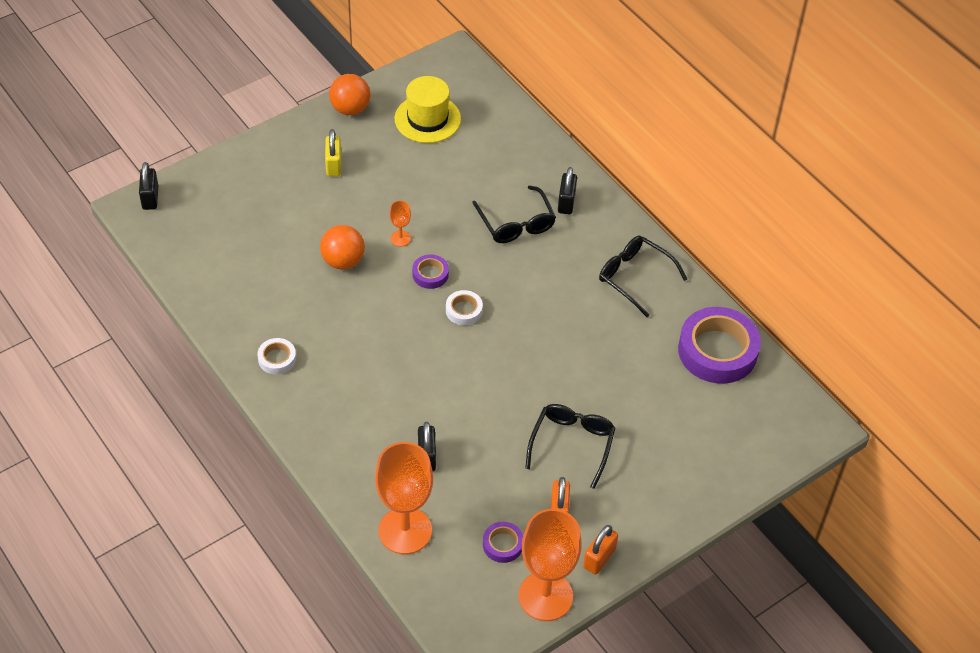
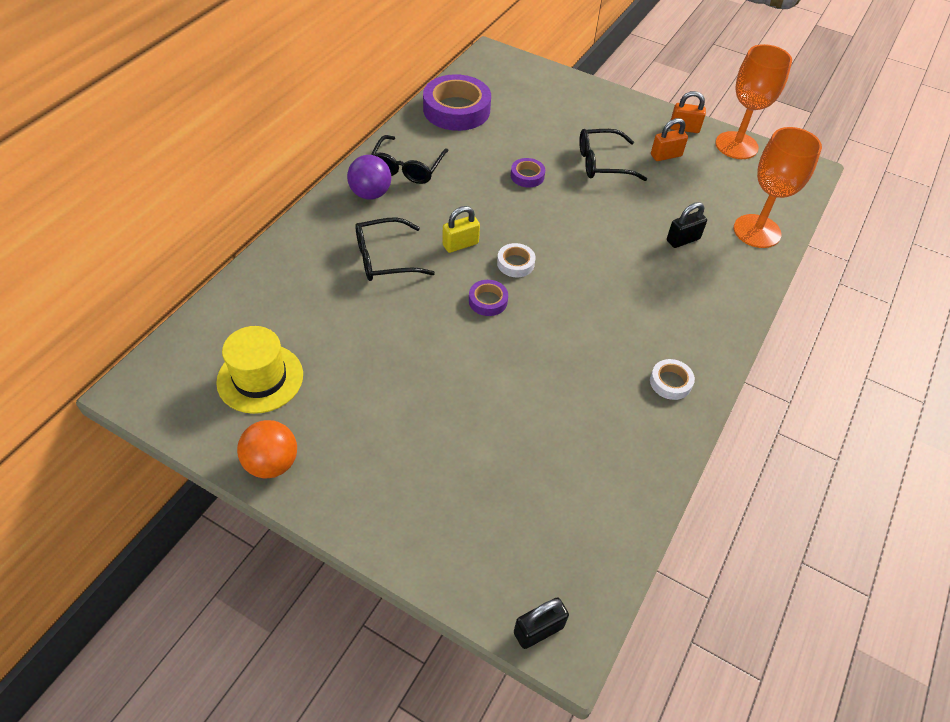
camera: 115 degrees left, 0 degrees up
orange ball [320,225,365,269] -> none
yellow padlock [325,129,341,176] -> yellow padlock moved to [442,206,480,253]
orange goblet [389,200,411,247] -> none
black glasses [472,185,556,243] -> black glasses turned 150 degrees counterclockwise [355,217,435,281]
purple tape [483,522,523,563] -> purple tape moved to [511,158,545,188]
black padlock [558,167,577,214] -> none
none -> purple ball [347,155,391,199]

